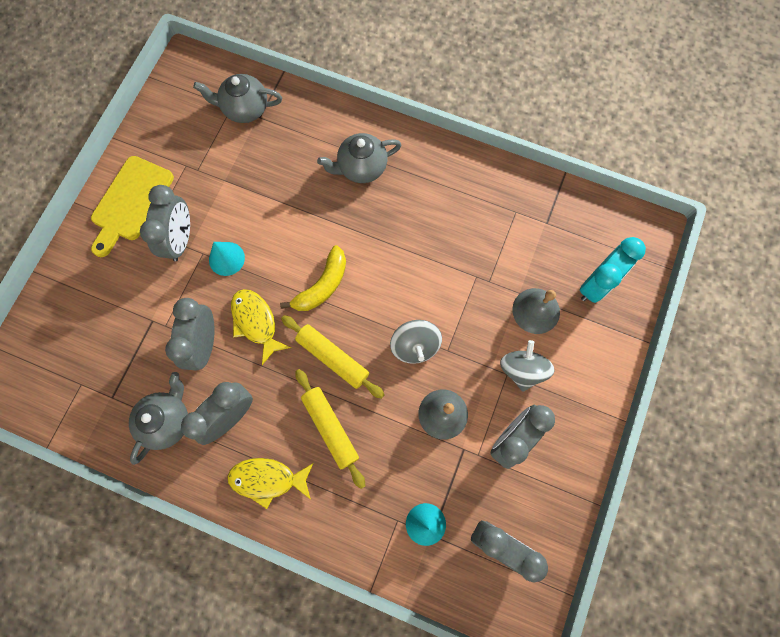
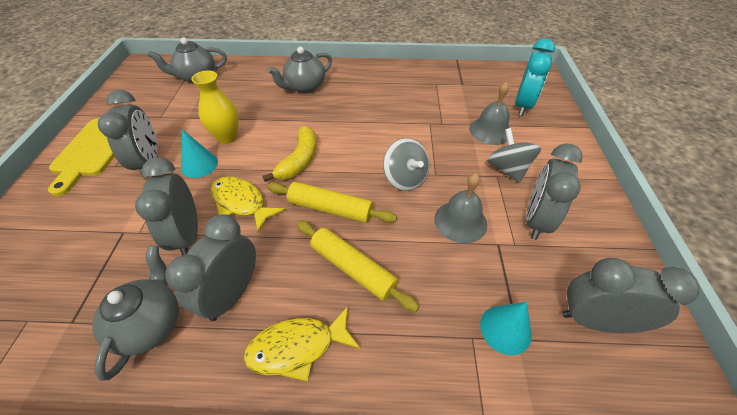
camera: 20 degrees left, 25 degrees down
none -> yellow vase [191,70,239,144]

